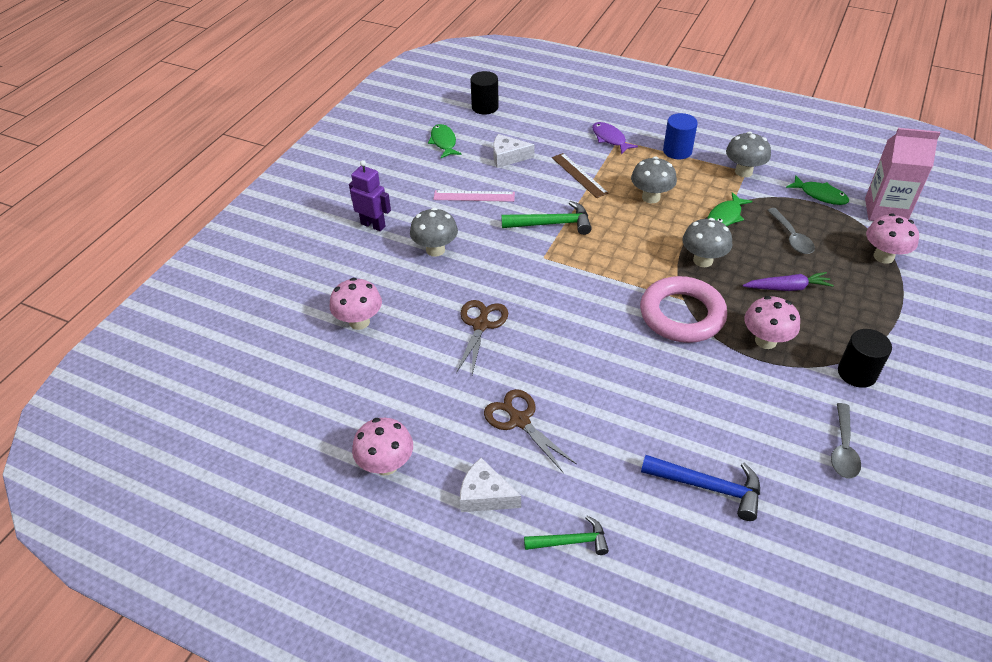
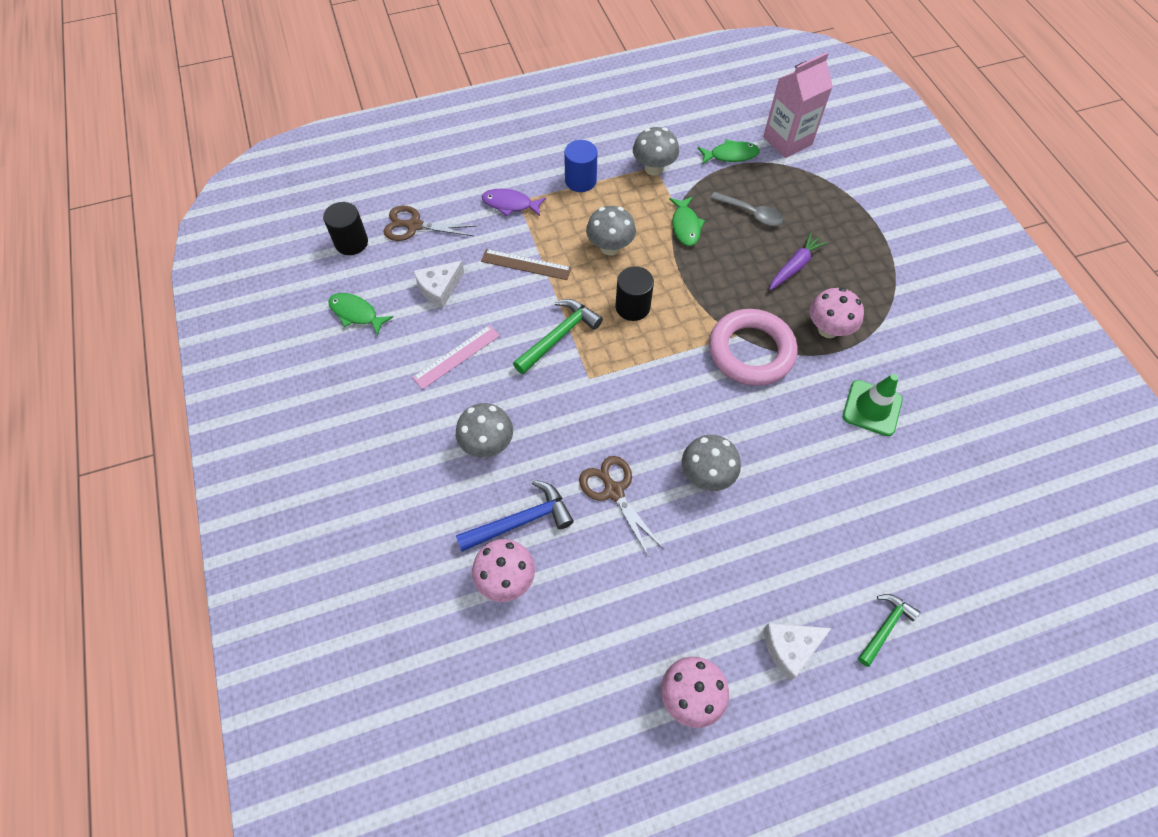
camera: 45 degrees left, 15 degrees up
purple robot [349,160,391,231] -> none
brown scissors [484,389,576,472] -> brown scissors moved to [383,206,476,241]
blue hammer [641,455,760,521] -> blue hammer moved to [456,480,574,552]
grey mushroom [682,218,732,267] -> grey mushroom moved to [682,435,741,491]
grey spoon [831,403,861,479] -> none
black cylinder [838,329,892,388] -> black cylinder moved to [615,266,654,321]
pink mushroom [866,213,919,264] -> none
none -> green traffic cone [843,374,903,436]

